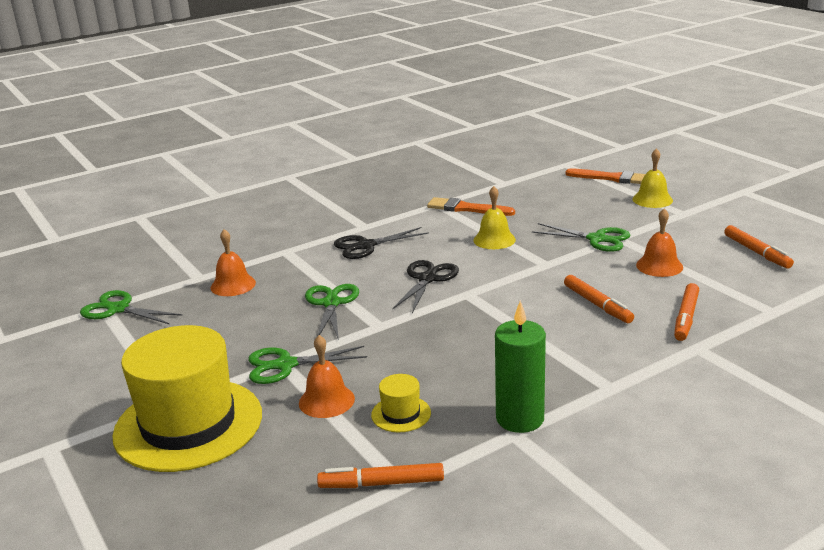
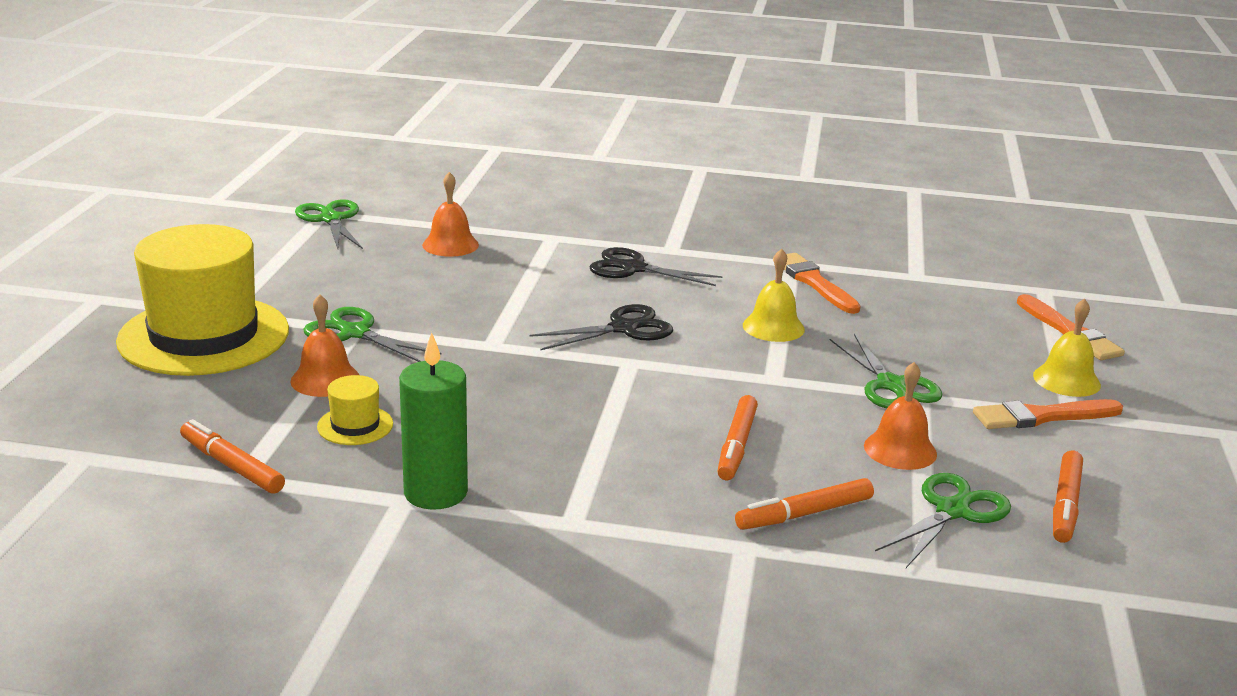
camera: 40 degrees right, 0 degrees up
green scissors [305,284,359,340] -> green scissors moved to [875,473,1011,568]
none -> orange brush [973,399,1123,429]

